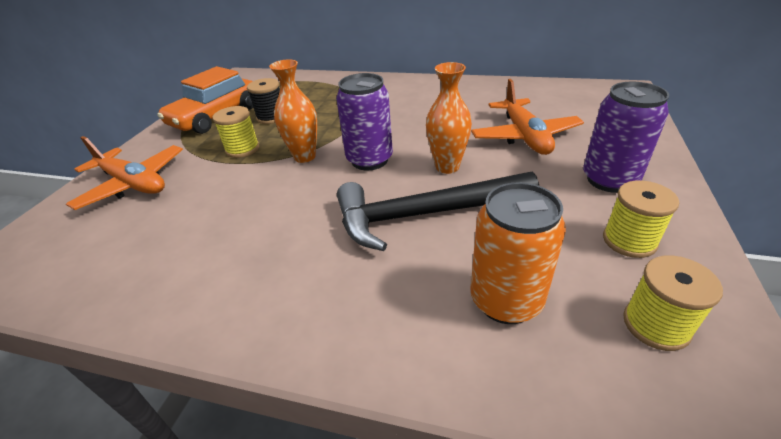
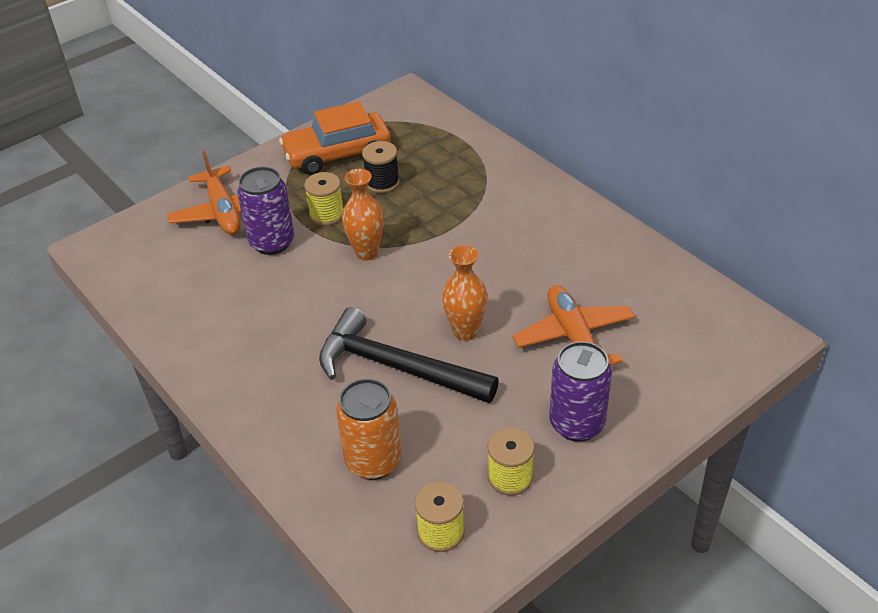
camera: 35 degrees right, 5 degrees up
purple can [336,73,393,171] -> purple can moved to [237,167,294,255]
orange plane [471,79,584,155] -> orange plane turned 135 degrees clockwise [512,285,635,365]

